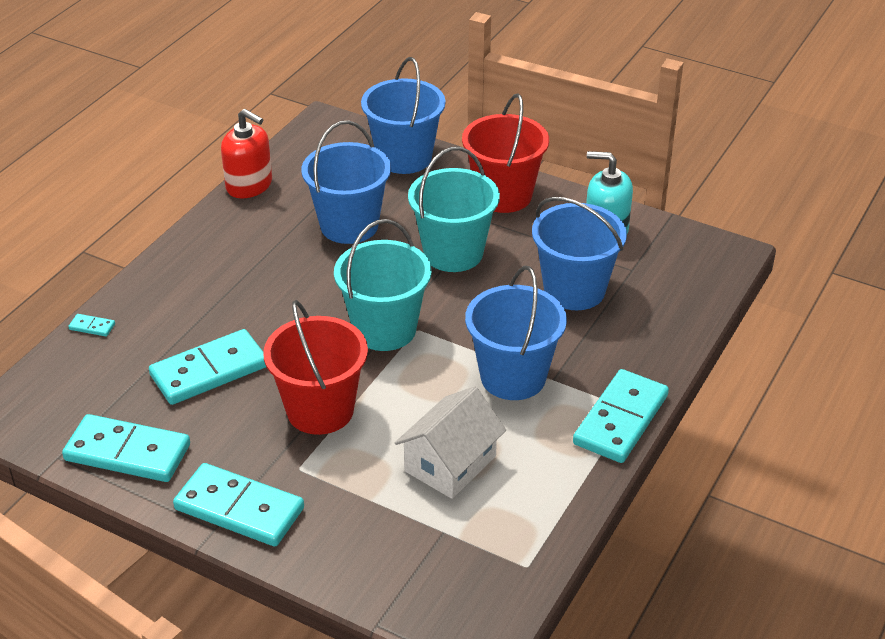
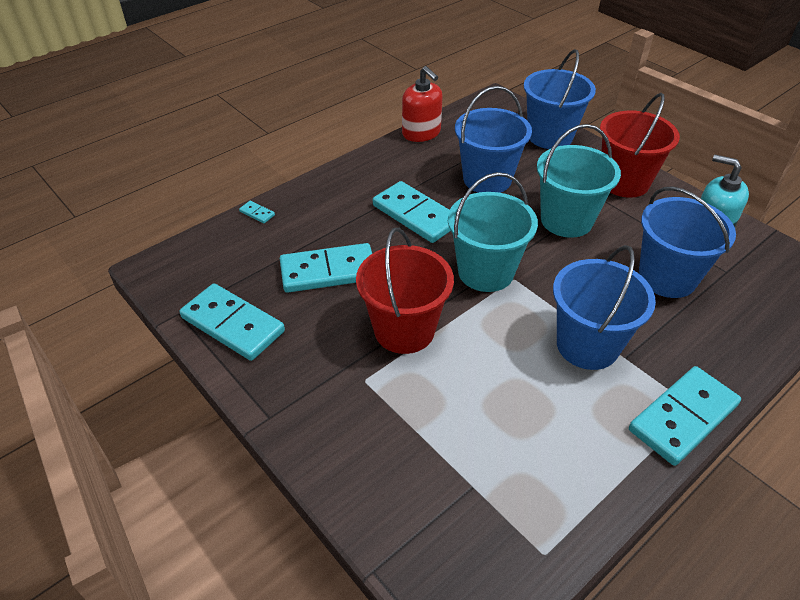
camera: 20 degrees right, 5 degrees up
turquoise domino [173,463,304,546] -> turquoise domino moved to [373,181,451,243]
white house [395,386,506,499] -> none

